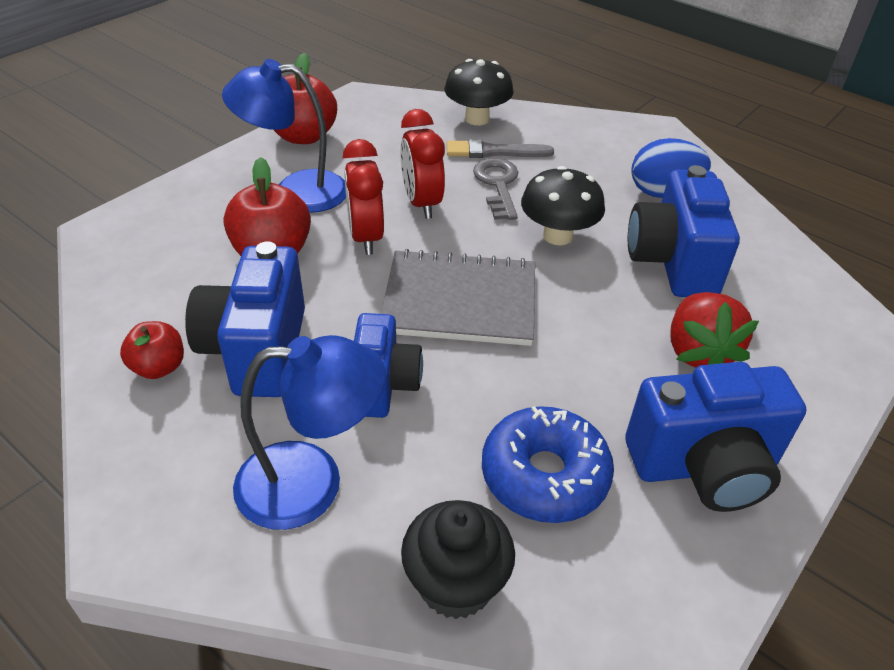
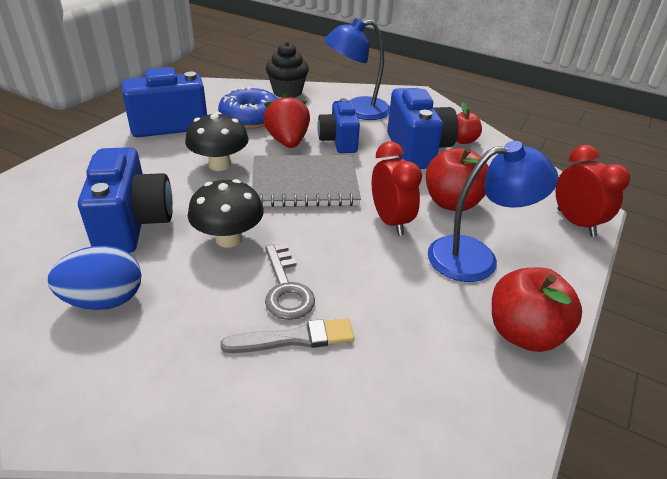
camera: 170 degrees right, 5 degrees down
red clock [400,109,445,219] -> red clock moved to [556,145,630,237]
black mushroom [444,59,514,125] -> black mushroom moved to [185,112,249,171]
red strawberry [671,292,759,368] -> red strawberry moved to [263,93,310,148]

